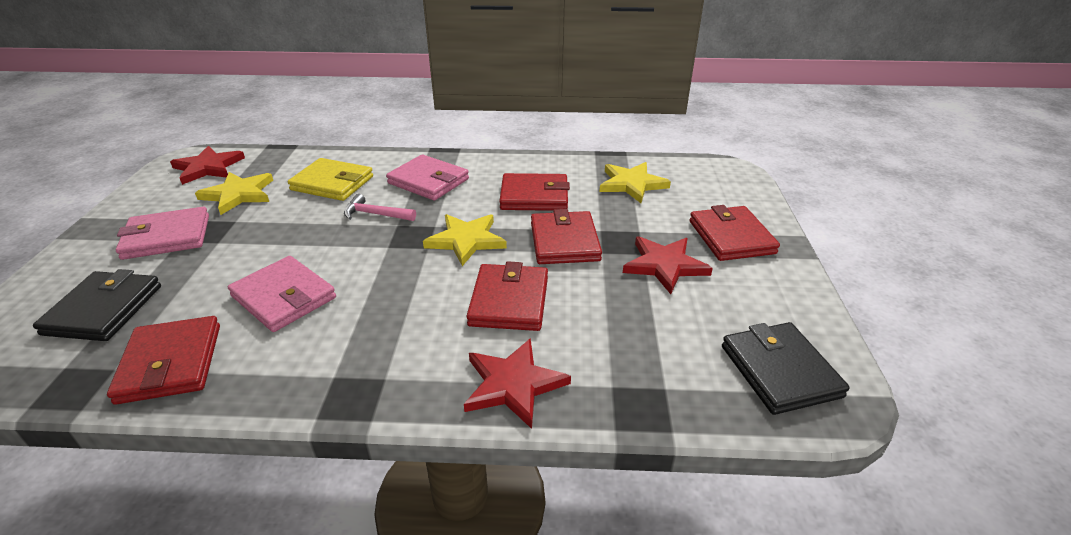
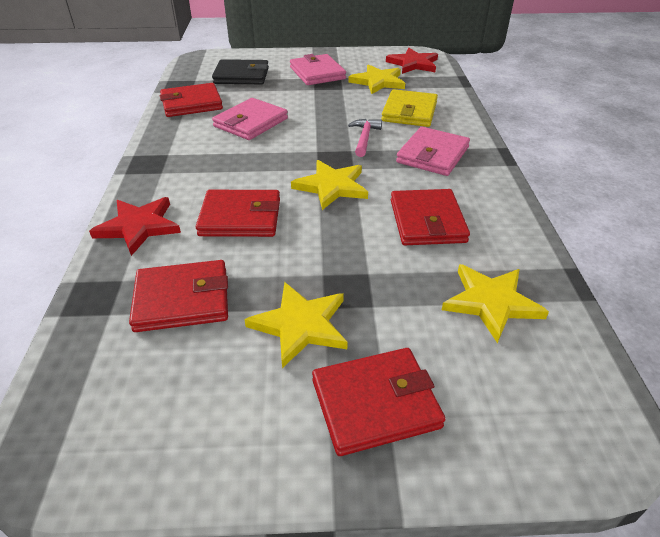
camera: 85 degrees right, 5 degrees up
red wallet [531,209,602,264] -> red wallet moved to [129,260,228,332]
red star [623,236,713,294] -> yellow star [244,282,348,368]
black wallet [722,322,850,415] -> none

